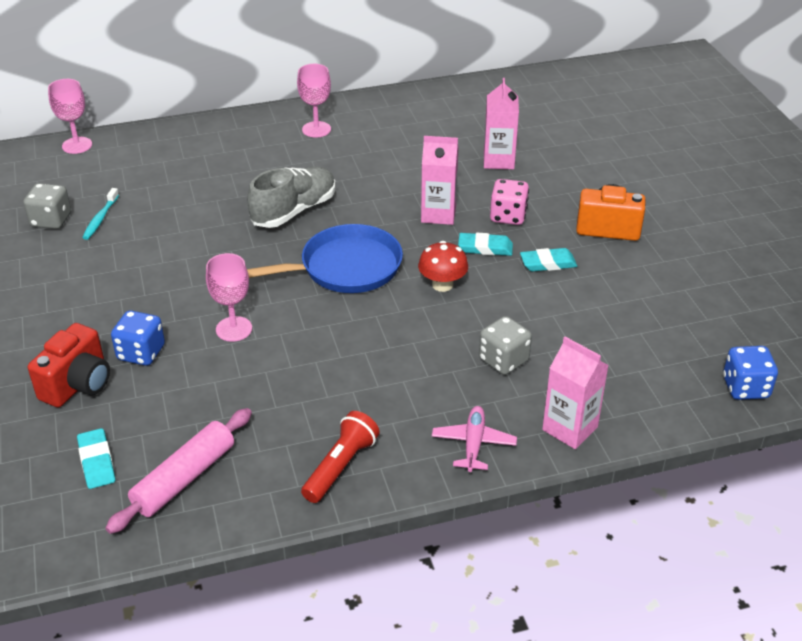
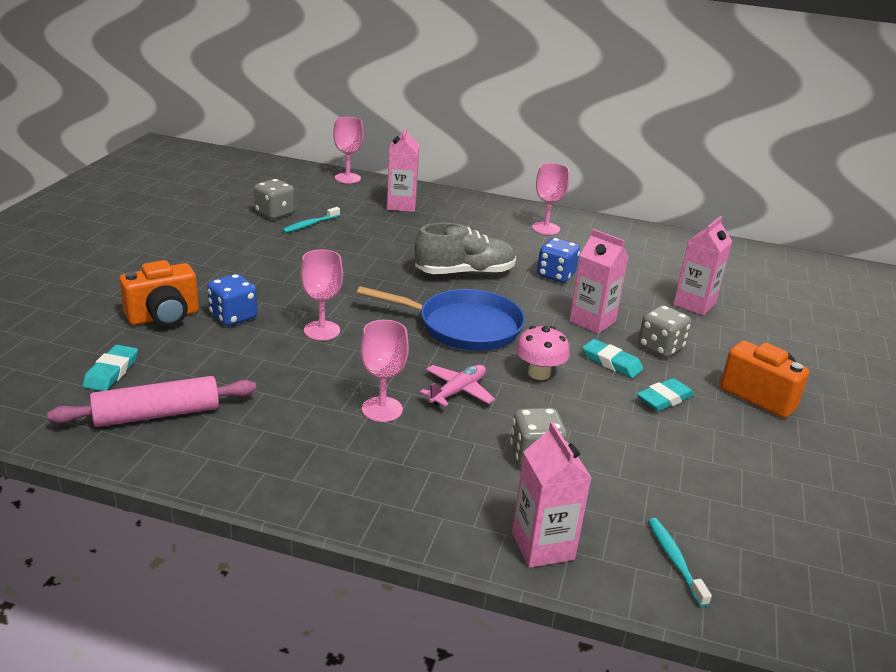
camera: 30 degrees right, 10 degrees down
red camera [28,323,110,408] -> orange camera [119,260,199,327]
red flashlight [301,411,380,503] -> none
red mushroom [418,241,468,292] -> pink mushroom [515,326,570,380]
pink plane [432,406,517,472] -> pink plane moved to [420,365,495,407]
pink dice [490,179,529,225] -> grey dice [638,305,691,358]
turquoise eraser [520,248,577,272] -> turquoise eraser turned 60 degrees counterclockwise [637,378,694,411]
blue dice [723,346,778,400] -> blue dice moved to [537,238,580,283]
none -> pink goblet [361,320,409,422]
none -> pink carton [387,126,419,212]
none -> turquoise toothbrush [648,518,712,607]

